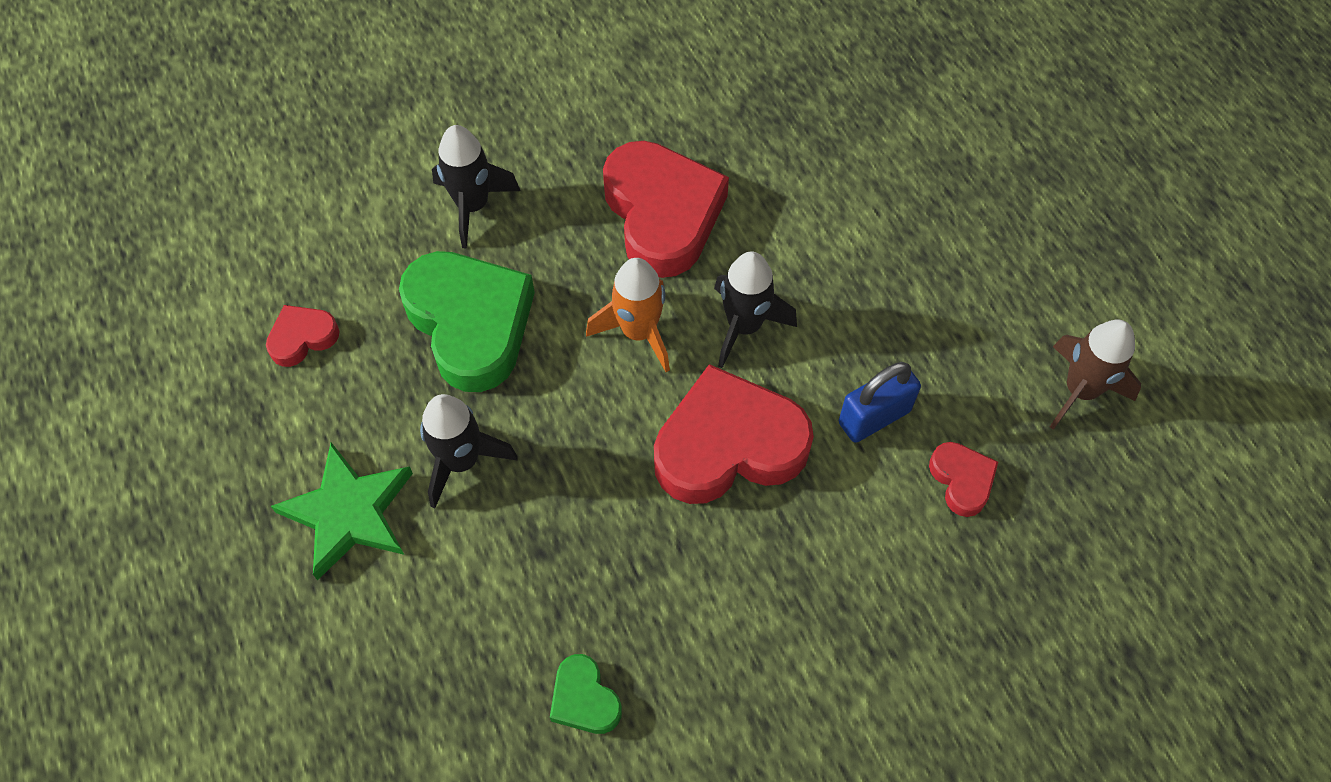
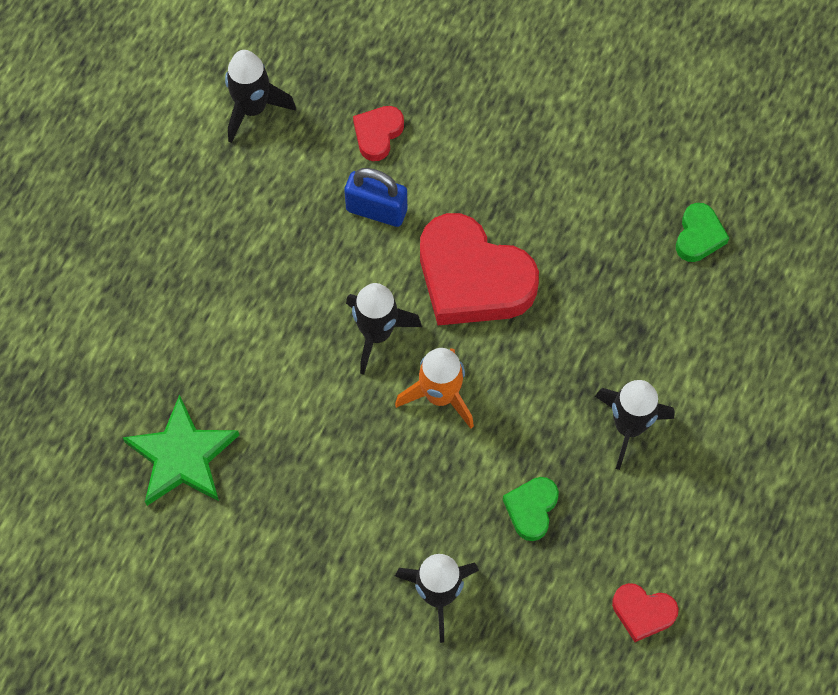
camera: 130 degrees left, 5 degrees up
green star [271,443,413,580] -> green star moved to [122,395,239,506]
green heart [399,251,535,392] -> green heart [503,477,559,541], size x0.47
red heart [603,141,729,278] -> none
brown rocket [1050,319,1141,430] -> black rocket [225,50,296,143]

